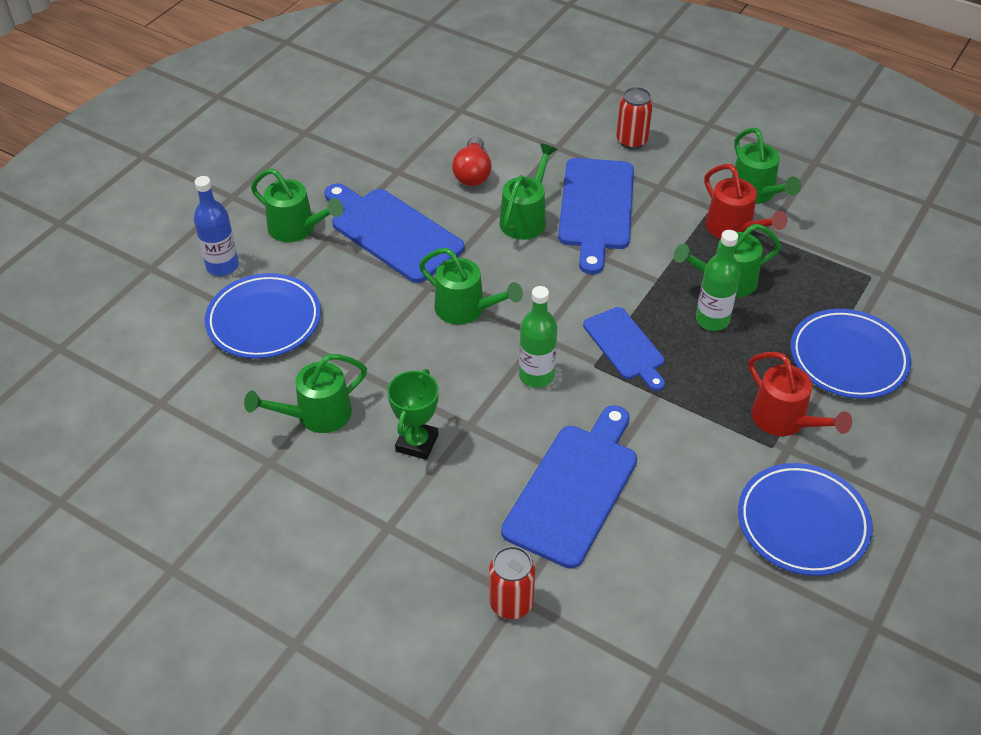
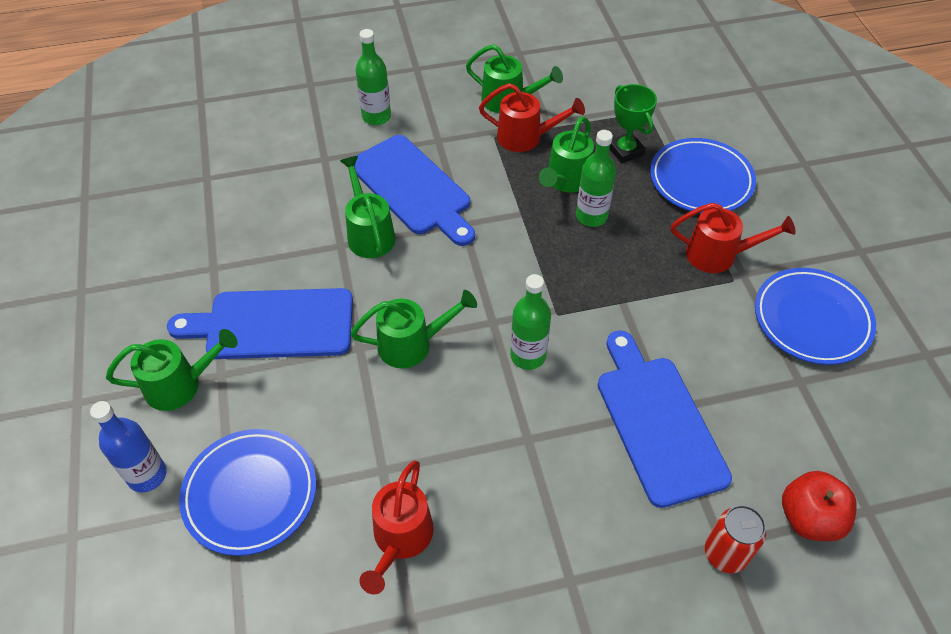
camera: 45 degrees left, 5 degrees up
green watering can [244,354,367,433] -> red watering can [360,461,434,595]
green trophy [387,369,439,460] -> green trophy moved to [610,84,657,163]
red light bulb [452,136,492,186] -> none
blue cutting board [583,307,665,391] -> none
red can [617,87,653,150] -> green bottle [356,29,391,125]
none -> red apple [782,471,857,541]

